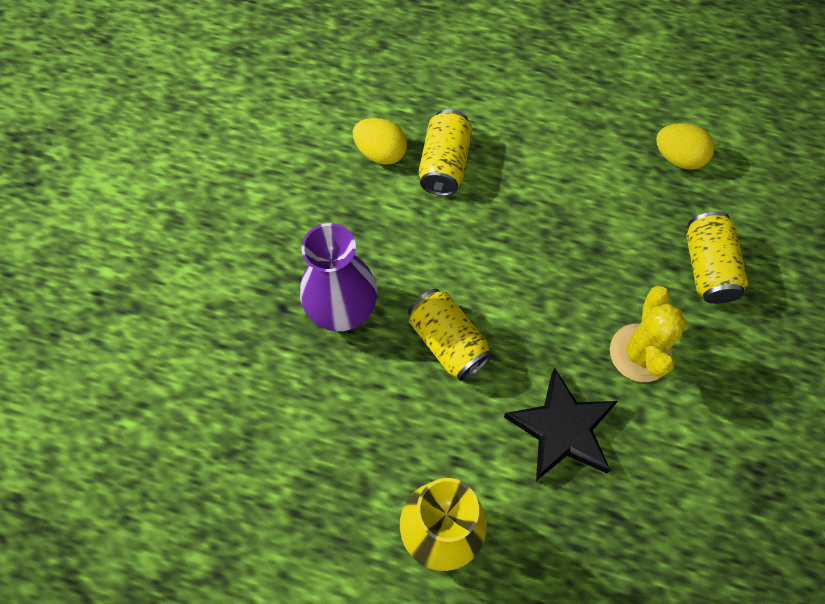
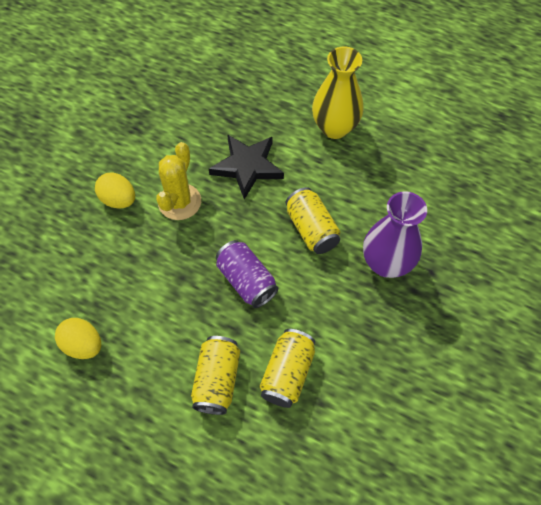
camera: 170 degrees left, 5 degrees down
yellow egg [353,118,407,165] -> yellow egg moved to [95,172,135,209]
yellow can [686,212,748,304] -> yellow can moved to [191,336,240,415]
none -> purple can [216,240,278,308]

